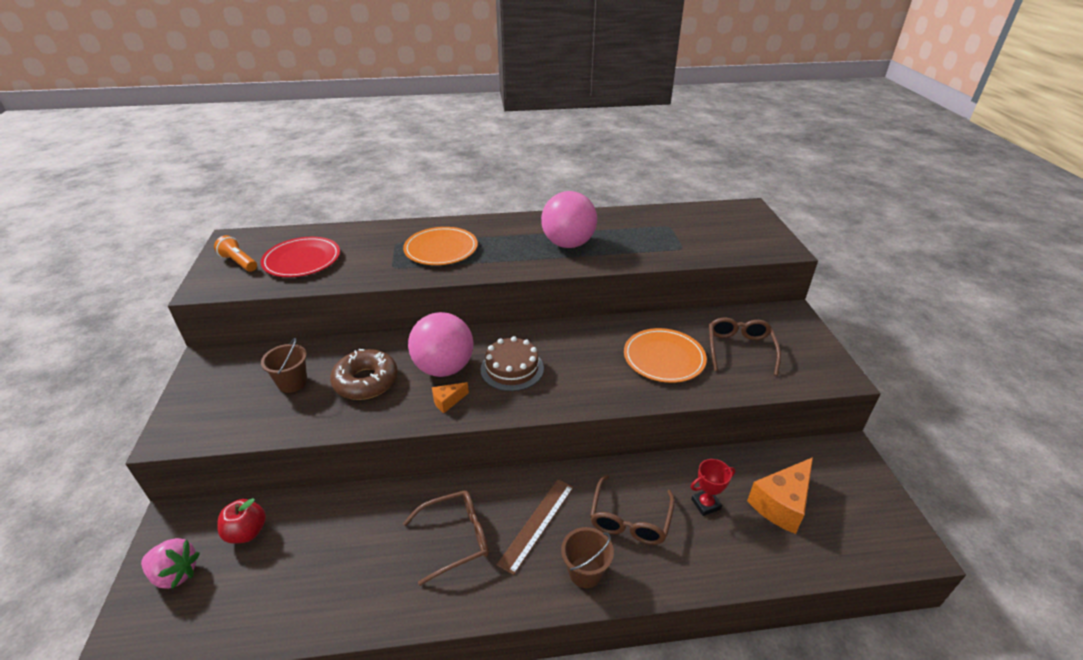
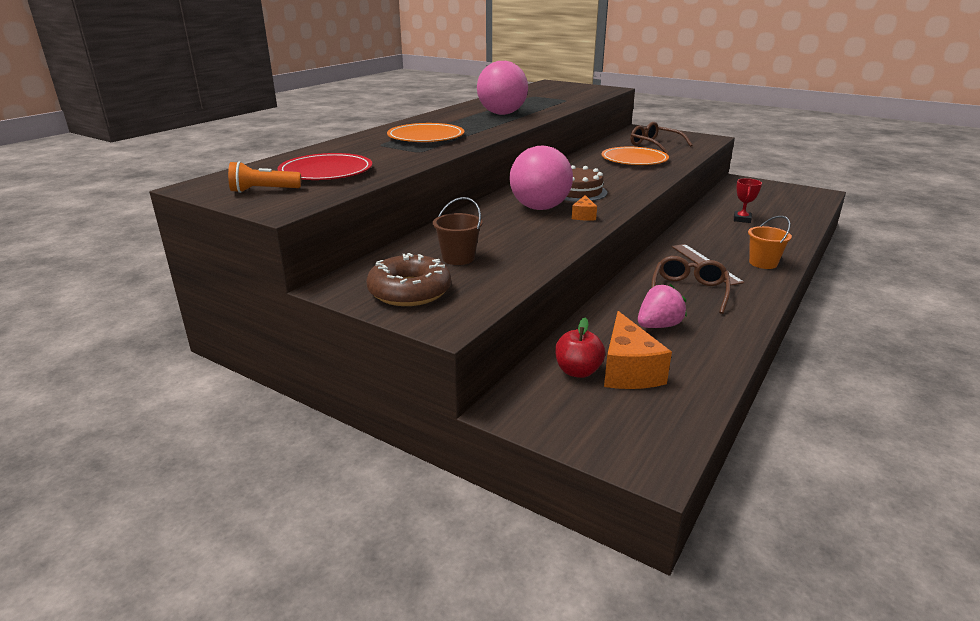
camera: 50 degrees left, 10 degrees down
pink strawberry [141,538,200,589] -> pink strawberry moved to [638,284,687,328]
brown donut [330,349,398,400] -> brown donut moved to [366,253,451,306]
brown bucket [561,527,614,588] -> orange bucket [748,216,792,269]
brown glasses [590,475,675,545] -> none
orange cheese [747,457,813,534] -> orange cheese moved to [604,311,672,389]

